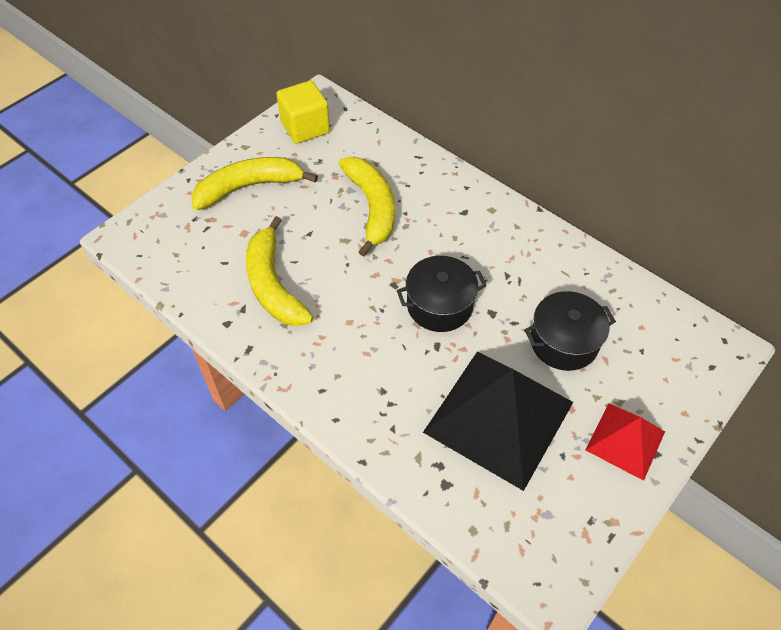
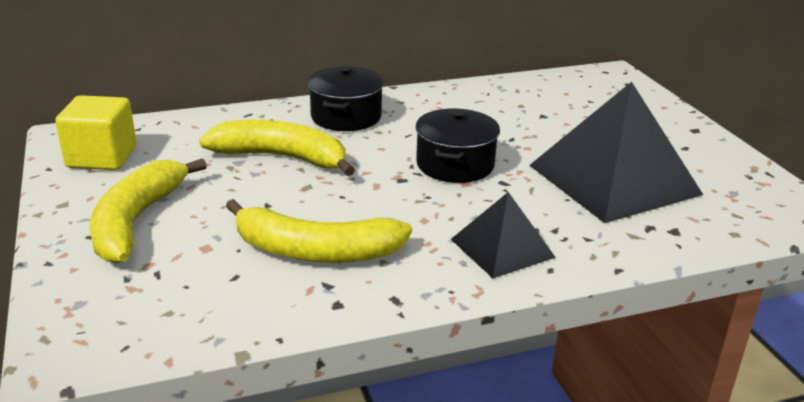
camera: 60 degrees left, 25 degrees down
black pot [524,291,616,371] -> black pot moved to [308,66,384,131]
red pyramid [586,403,665,481] -> none
none -> black pyramid [451,192,556,278]

